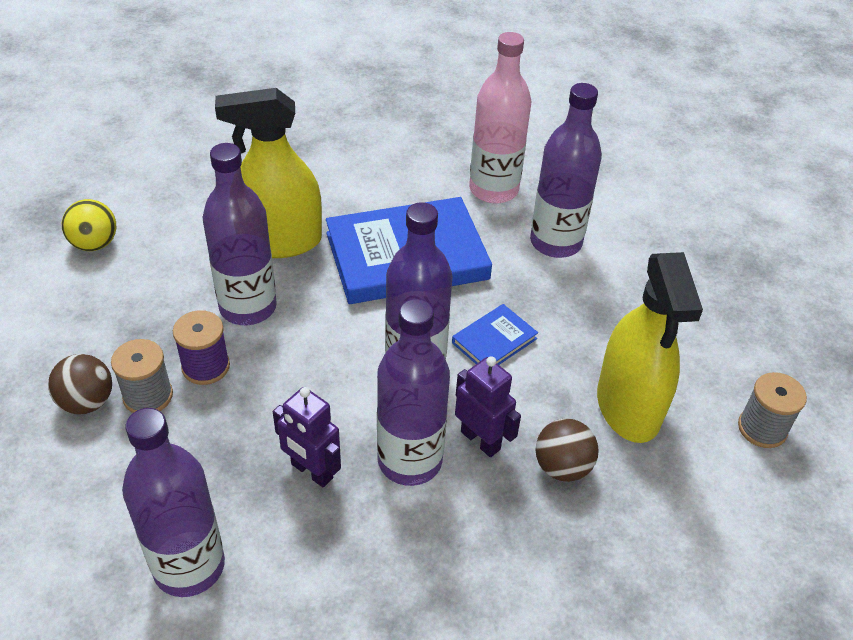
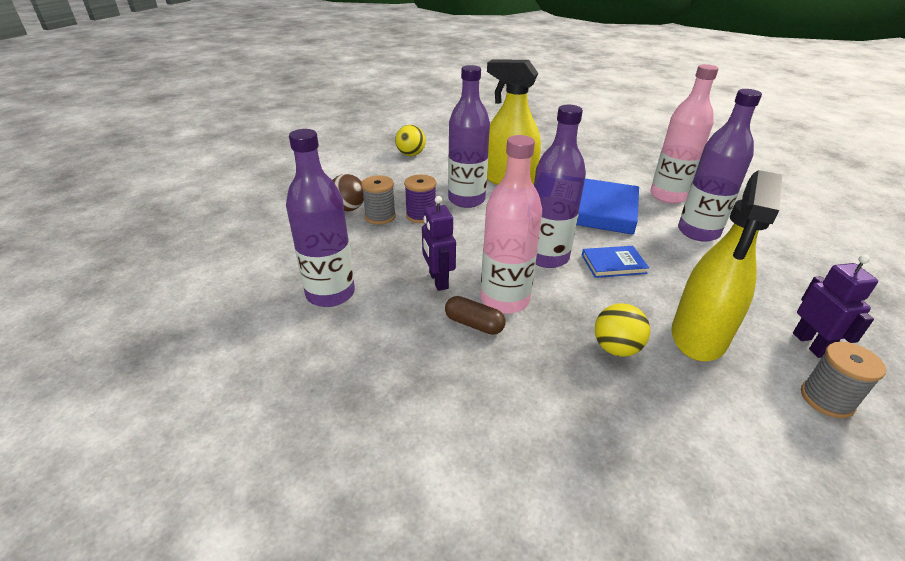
camera: 35 degrees right, 10 degrees down
purple bottle [377,299,450,486] -> pink bottle [481,135,542,314]
purple robot [455,356,521,457] -> purple robot moved to [793,255,878,358]
brown ball [536,418,599,482] -> yellow ball [595,303,650,357]
none -> brown capsule [445,296,506,335]

